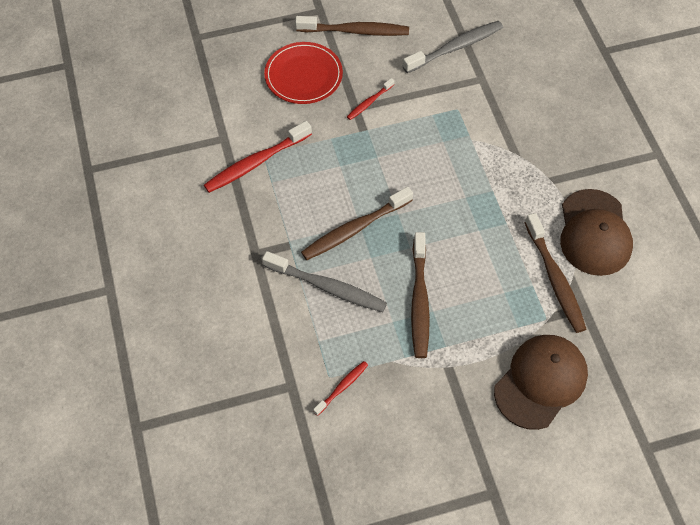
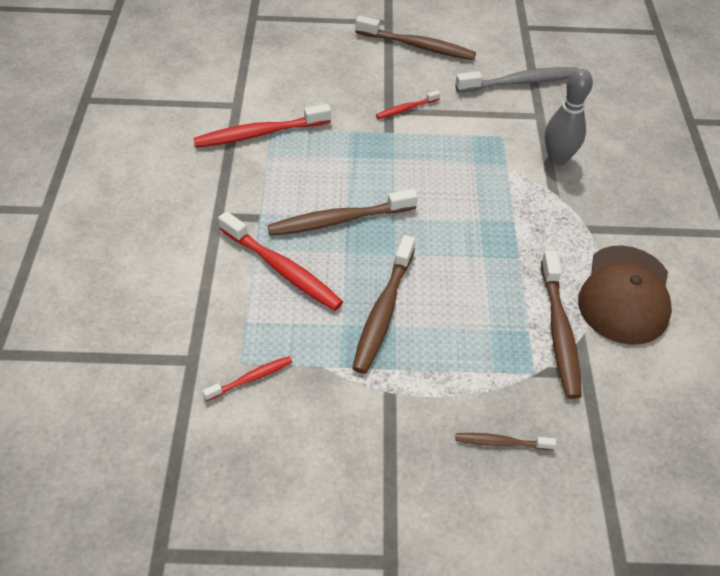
camera: 15 degrees right, 10 degrees down
grey toothbrush [262,251,387,312] -> red toothbrush [218,211,343,311]
red plate [264,42,343,104] -> none
brown cap [494,335,588,430] -> brown toothbrush [456,433,556,450]
none -> grey bowling pin [545,69,593,166]

